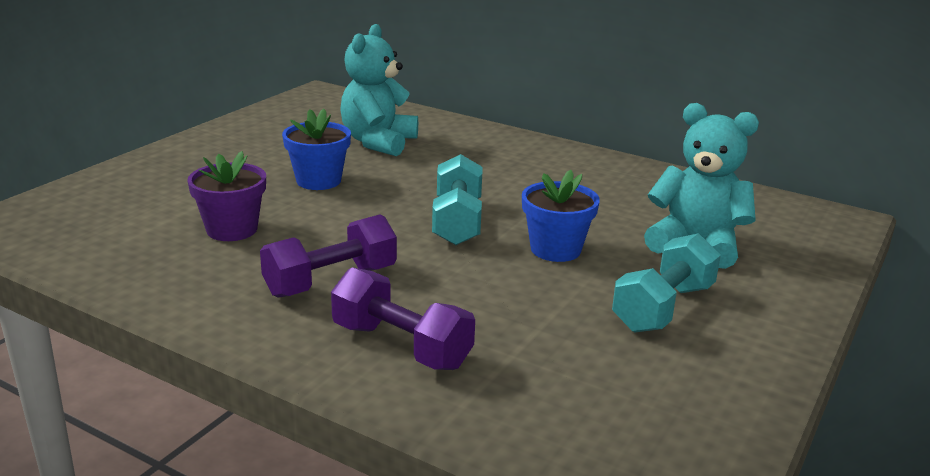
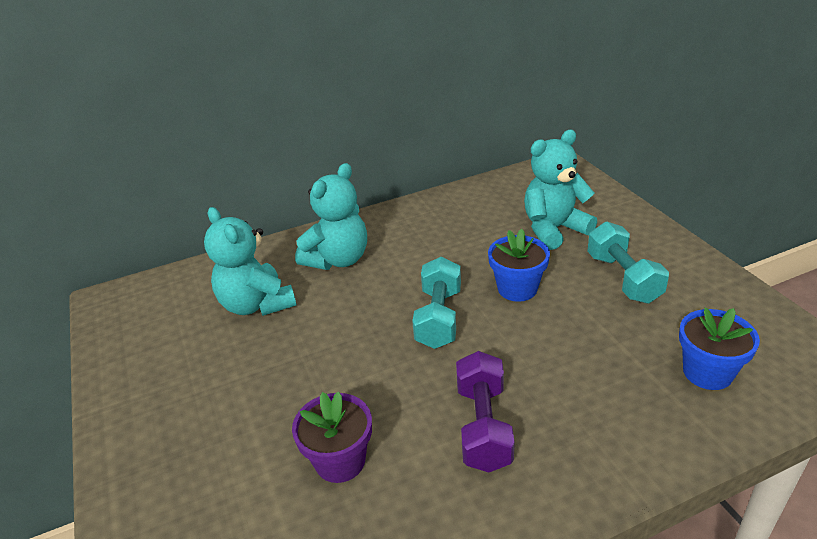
camera: 50 degrees left, 10 degrees up
blue flower pot [282,109,351,190] -> blue flower pot moved to [679,307,760,390]
purple dumbbell [331,267,475,370] -> none
turquoise dumbbell [432,154,483,245] -> turquoise dumbbell turned 60 degrees clockwise [412,257,461,349]
none -> turquoise teddy bear [295,163,367,270]

